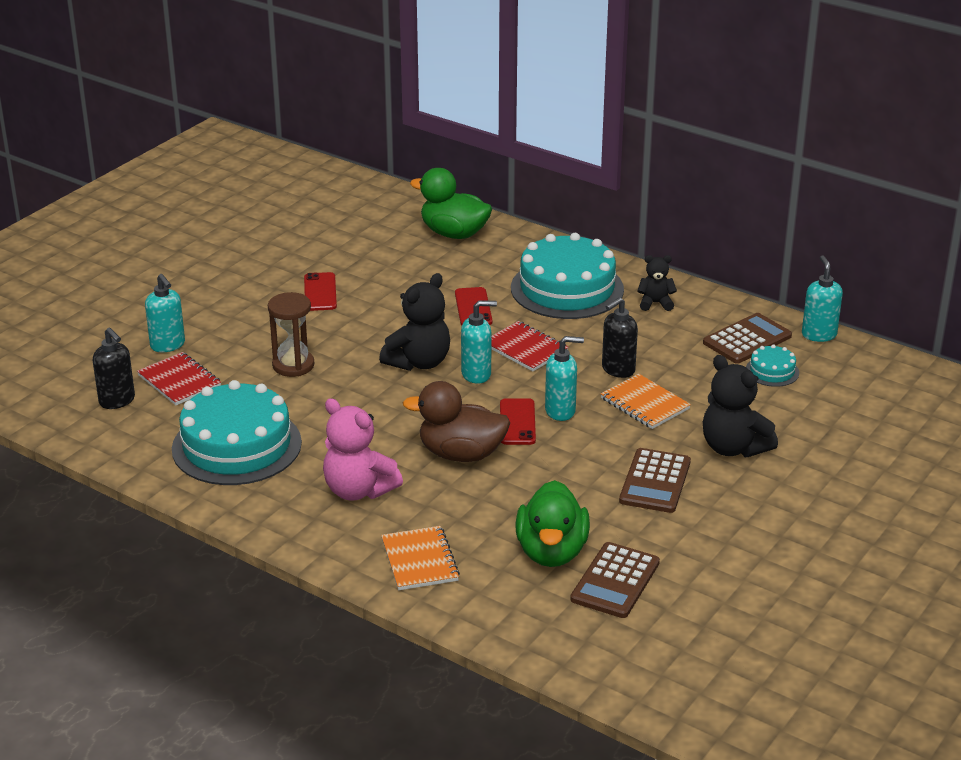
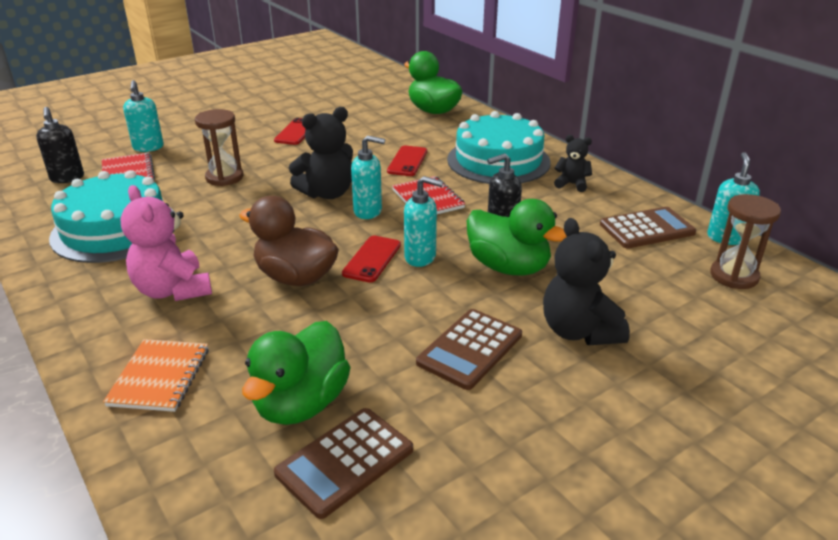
camera: 20 degrees right, 0 degrees up
orange notebook [601,374,691,429] -> green duck [467,199,567,275]
turquoise cake [746,344,799,387] -> none
none -> brown hourglass [710,194,781,289]

